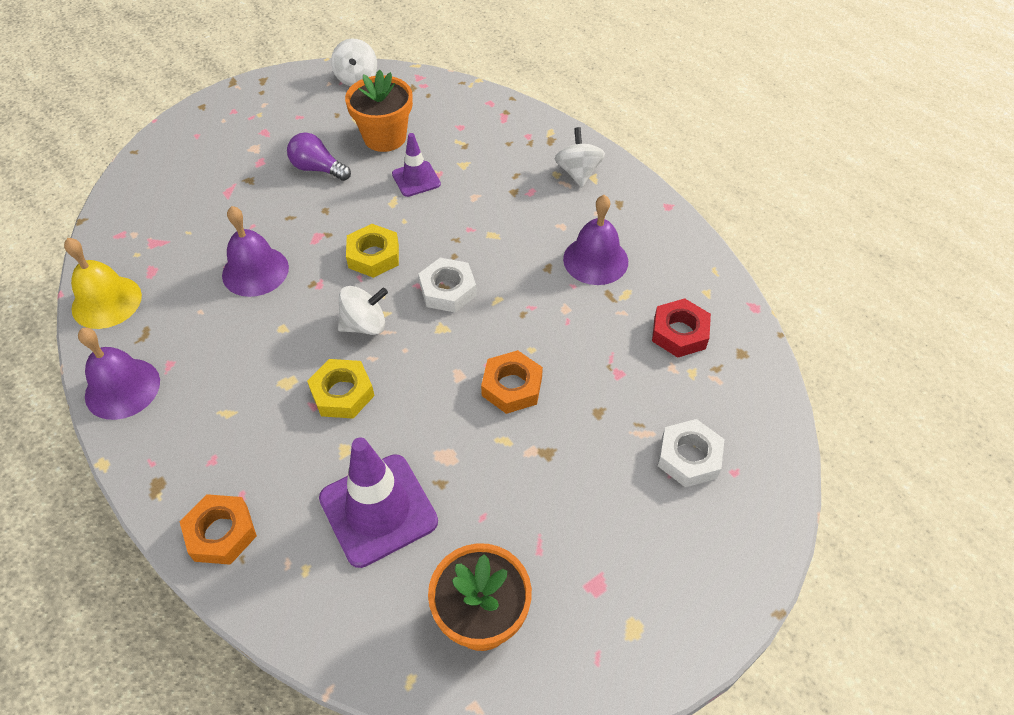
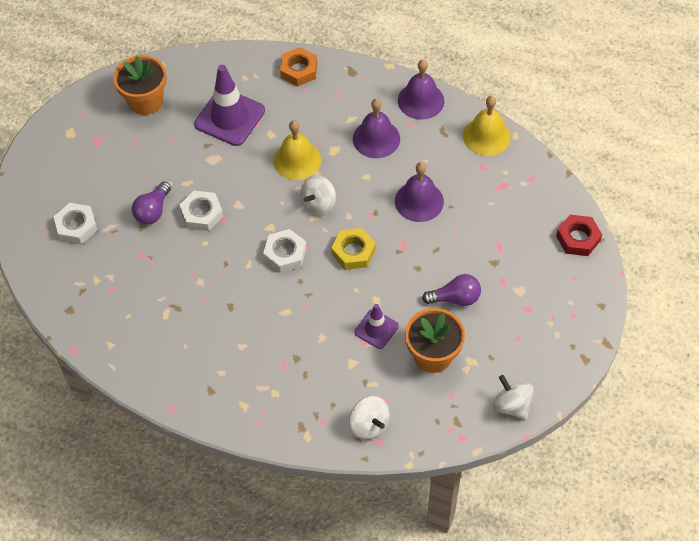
camera: 150 degrees right, 5 degrees up
yellow nut [307,359,375,419] -> yellow bell [273,120,321,180]
orange nut [481,350,543,414] -> white nut [180,191,223,231]
white spinning top [555,127,605,187] -> white spinning top moved to [349,396,390,440]
purple bell [563,195,628,285] -> purple bell moved to [353,98,400,158]
red nut [652,298,711,358] -> red nut moved to [556,215,602,256]
none -> purple light bulb [132,181,171,225]

